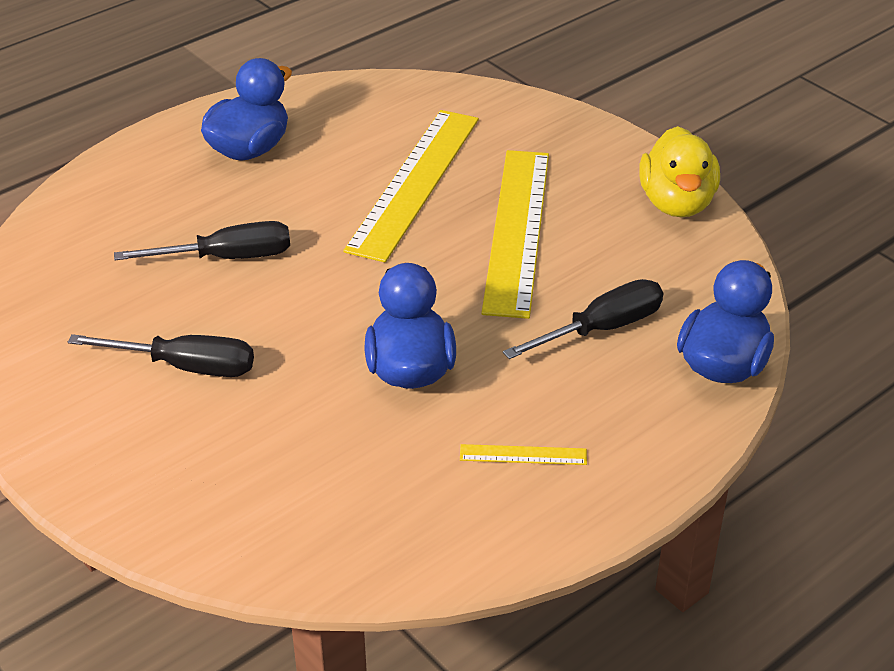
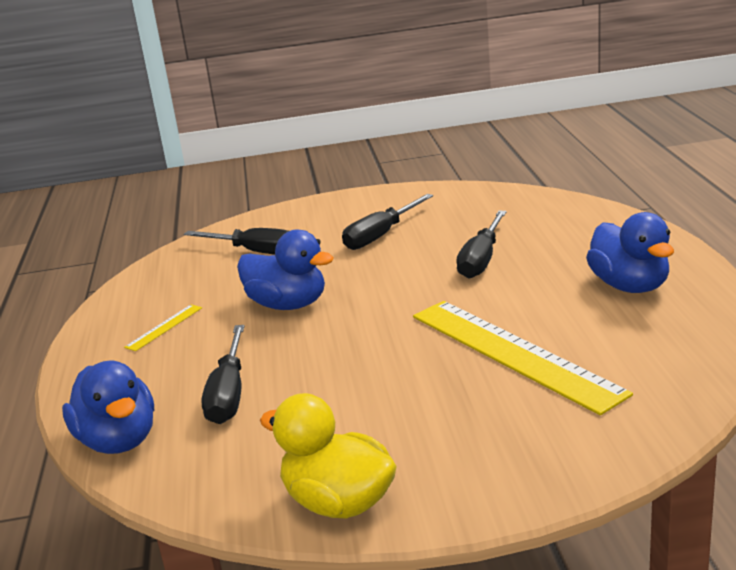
camera: 125 degrees right, 15 degrees down
yellow ruler [481,150,549,319] -> none
none -> black screwdriver [184,228,289,255]

